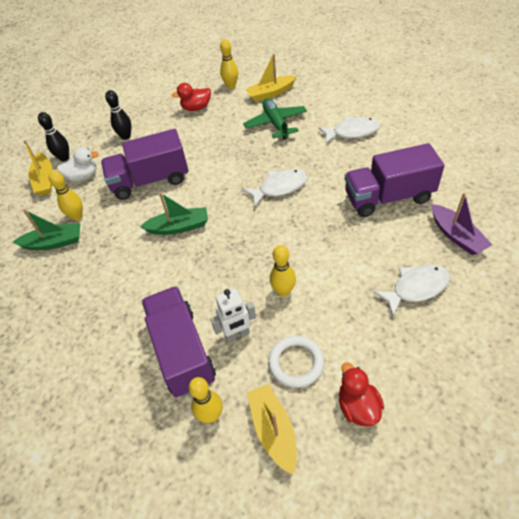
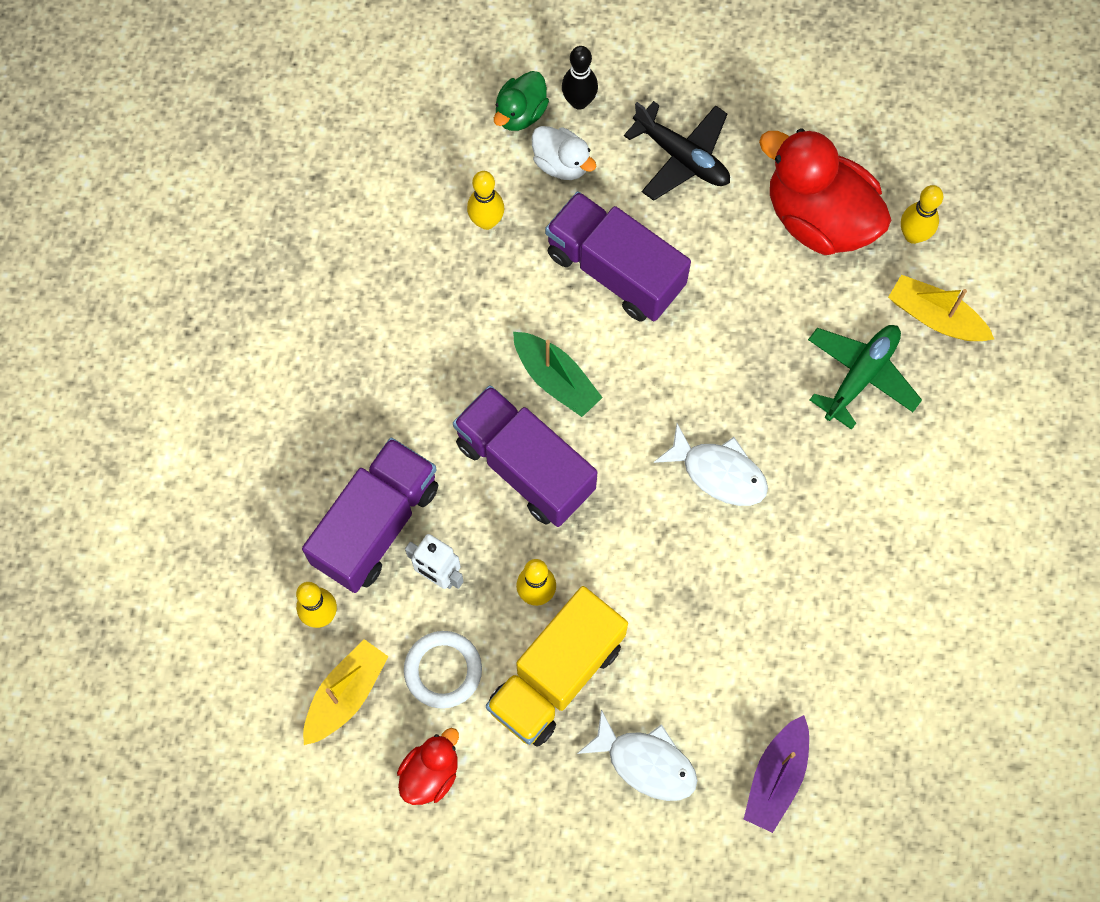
camera: 50 degrees right, 20 degrees up
green boat [13,209,80,250] -> none
yellow boat [23,140,52,196] -> green duck [494,71,549,131]
black bowling pin [105,90,132,140] -> black plane [624,101,730,201]
red duck [172,83,211,111] -> red duck [759,128,891,255], size x1.96
white fish [318,117,380,144] -> none
purple truck [345,143,445,217] -> purple truck moved to [453,385,597,527]
none -> yellow truck [486,586,628,747]

